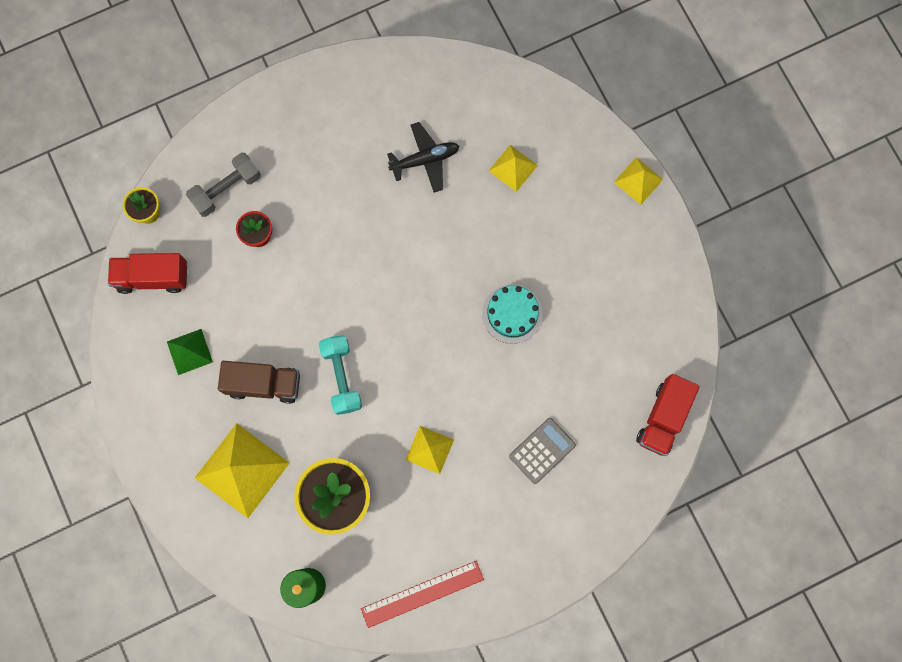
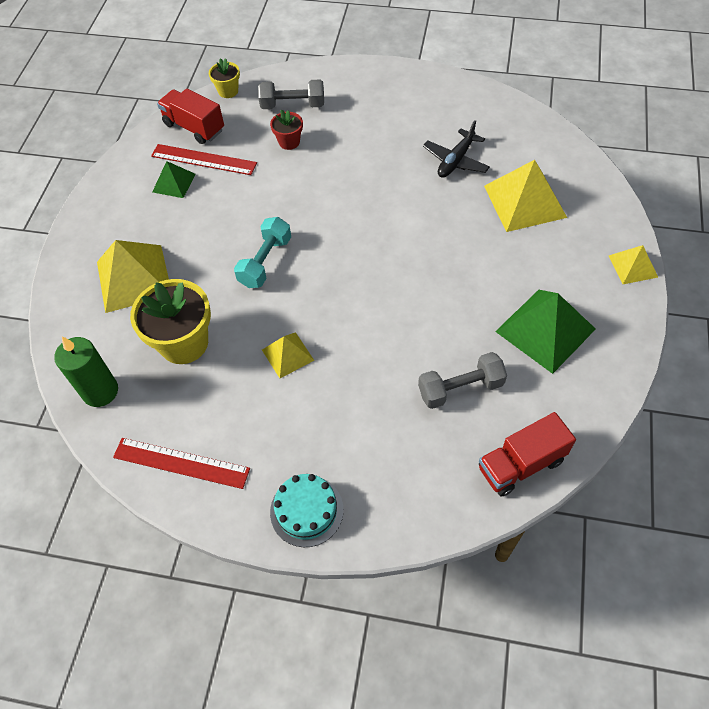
camera: 40 degrees right, 20 degrees down
brown truck [218,361,300,404] -> none
black plane [387,122,459,193] -> black plane turned 105 degrees clockwise [423,120,490,178]
turquoise cake [482,284,543,344] -> turquoise cake moved to [270,474,344,547]
yellow pyramid [489,145,538,192] -> yellow pyramid [484,160,567,232], size x1.82
grey calculator [509,418,576,484] -> none
none -> red ruler [151,144,257,175]
none -> grey dumbbell [418,352,507,409]
none -> green pyramid [495,290,596,374]

